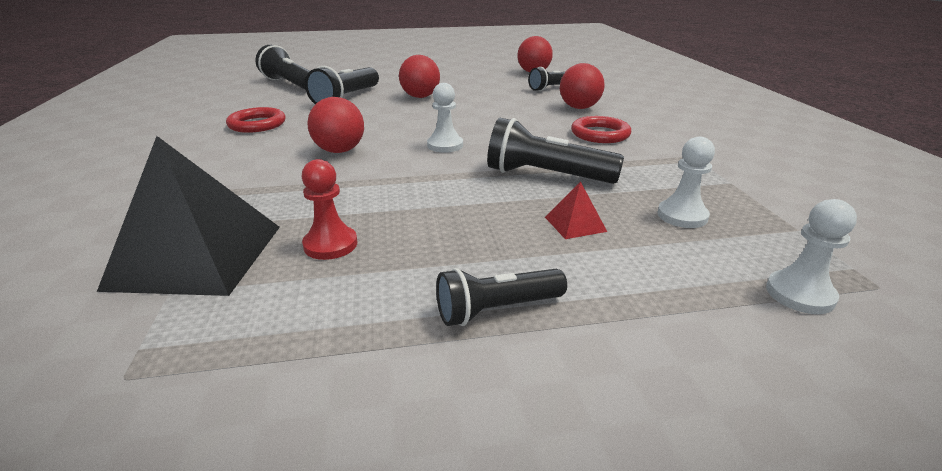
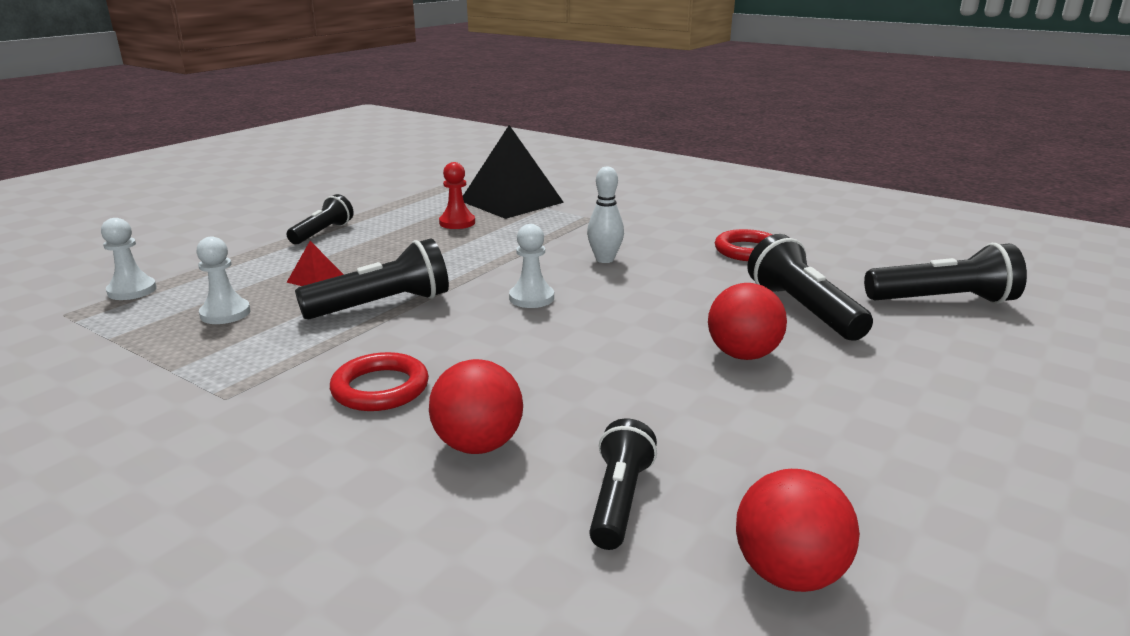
camera: 135 degrees right, 5 degrees down
red ball [307,97,364,153] -> white bowling pin [587,167,624,263]

